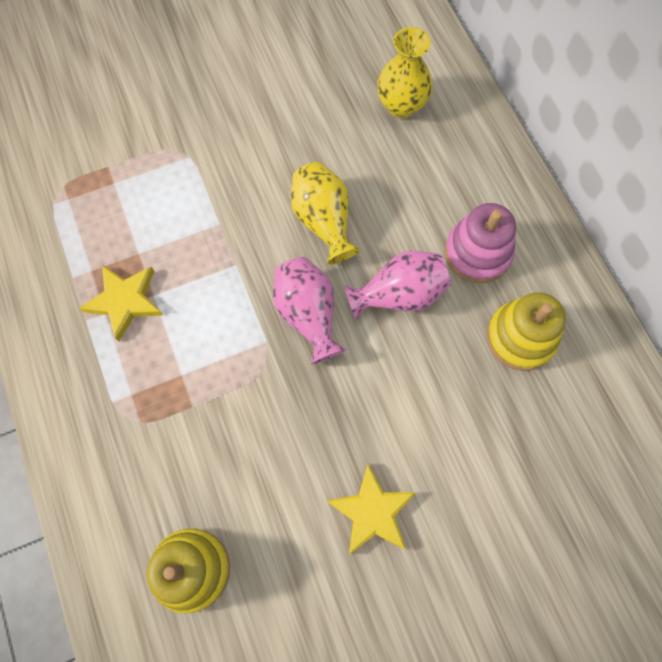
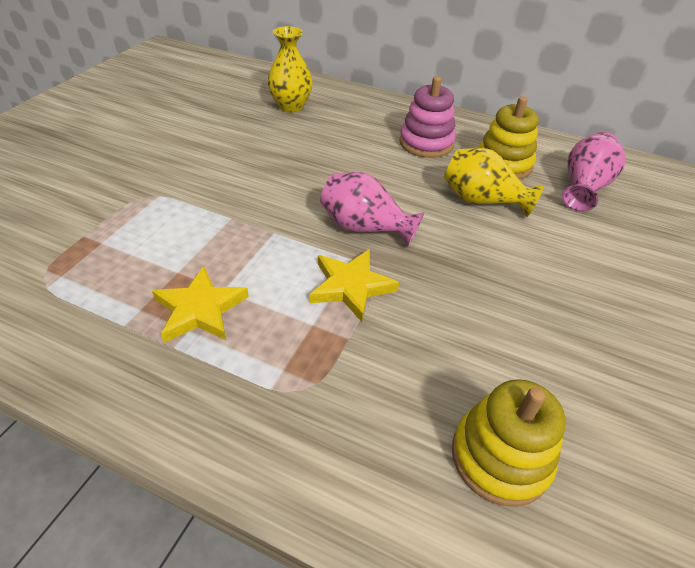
camera: 45 degrees left, 25 degrees down
yellow vase [291,162,361,265] -> yellow vase moved to [444,148,544,217]
yellow star [327,464,416,555] -> yellow star moved to [309,249,399,322]
pink vase [344,251,451,321] -> pink vase moved to [562,132,626,212]

